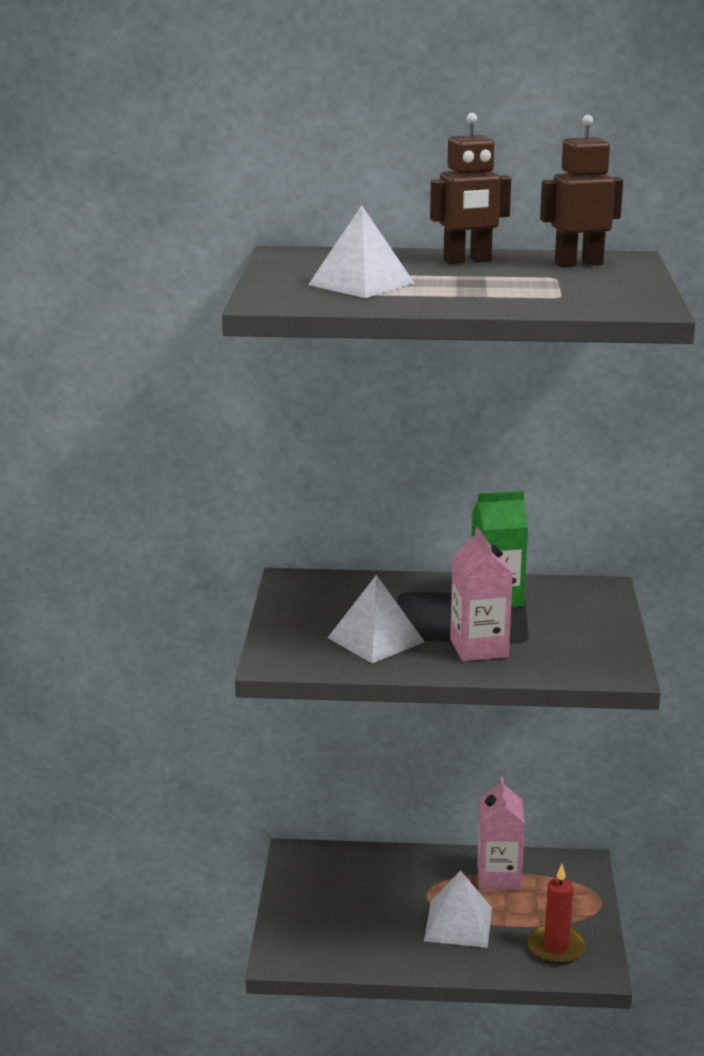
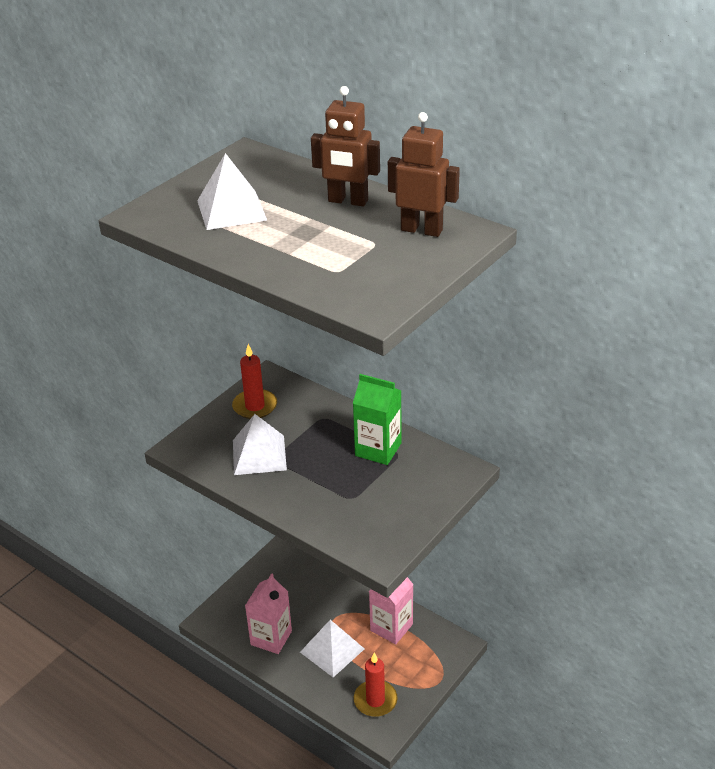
camera: 35 degrees right, 15 degrees up
pink carton [450,527,513,661] -> pink carton moved to [245,573,292,654]
none -> red candle [232,344,277,419]

